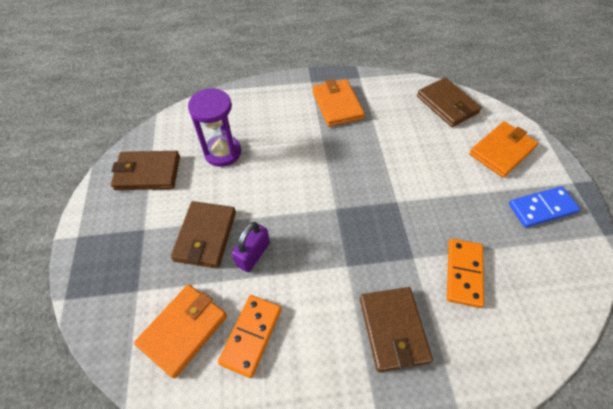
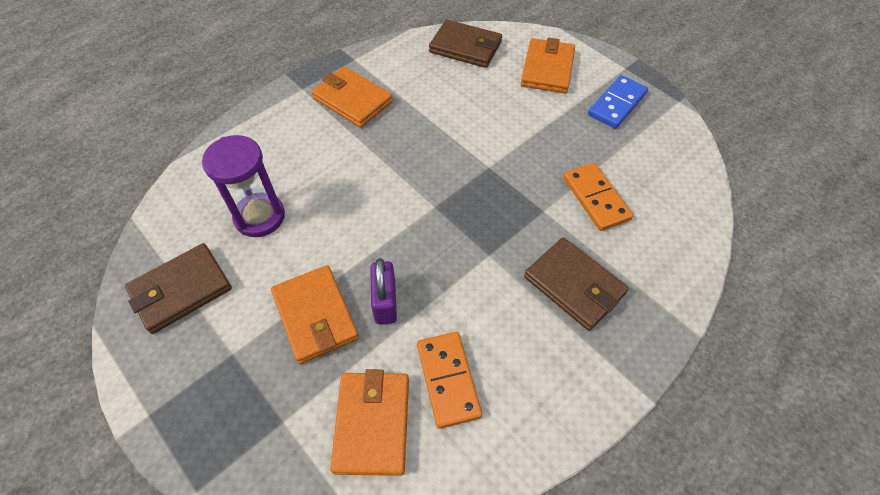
camera: 35 degrees left, 0 degrees up
brown wallet [171,201,236,268] -> orange wallet [271,265,359,364]

